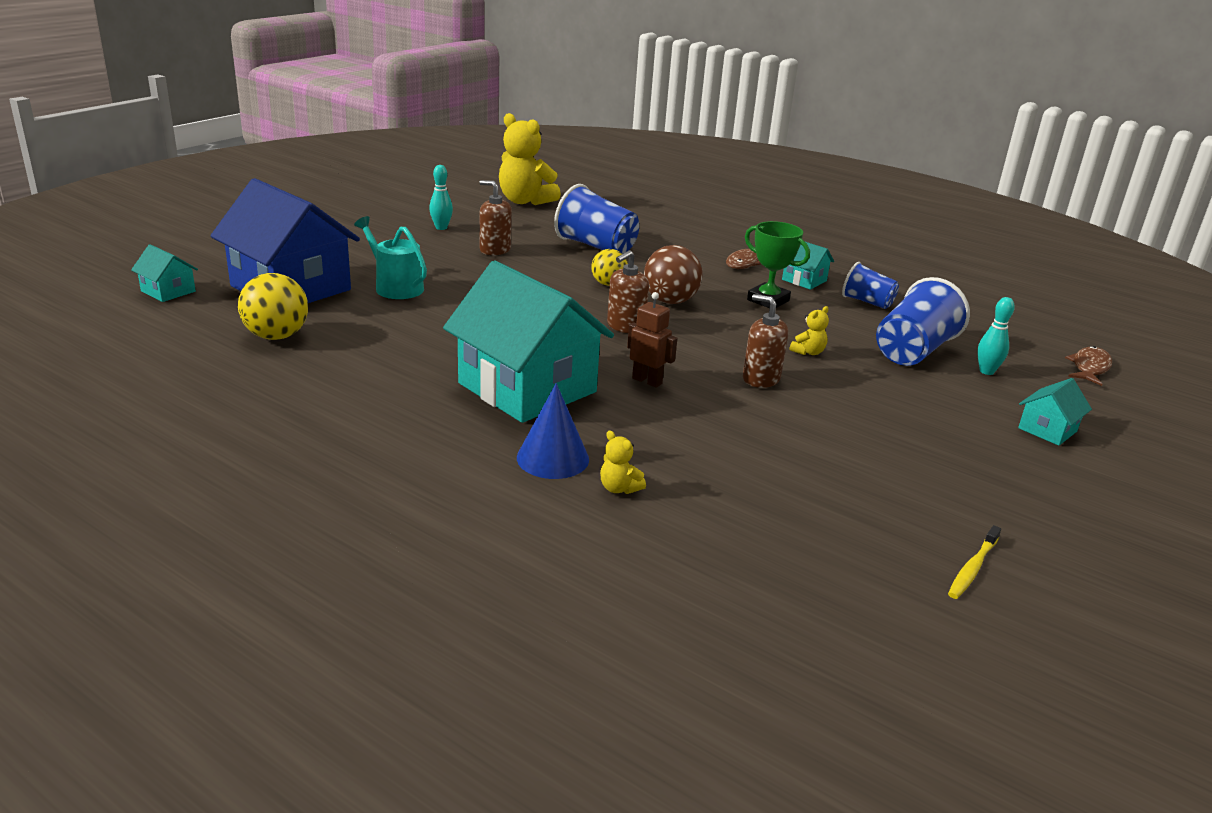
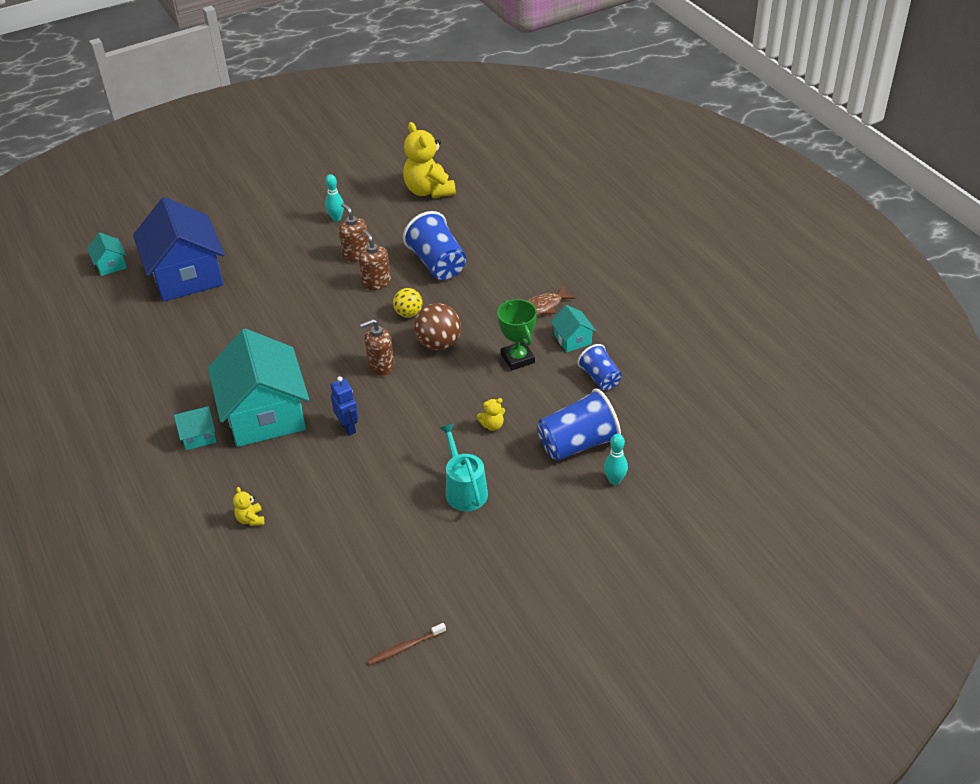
camera: 30 degrees right, 15 degrees up
yellow ball [238,273,308,340] -> none
turquoise watering can [354,216,427,299] -> turquoise watering can moved to [440,423,488,511]
blue cone [517,383,589,479] -> none
brown robot [627,292,678,388] -> blue robot [331,376,359,436]
brown soap dispenser [743,294,788,388] -> brown soap dispenser moved to [359,230,391,290]
yellow toothbrush [948,525,1001,599] -> brown toothbrush [367,623,446,665]
turquoise house [1018,378,1092,446] -> turquoise house moved to [174,406,216,450]
brown fish [1065,346,1112,386] -> none

